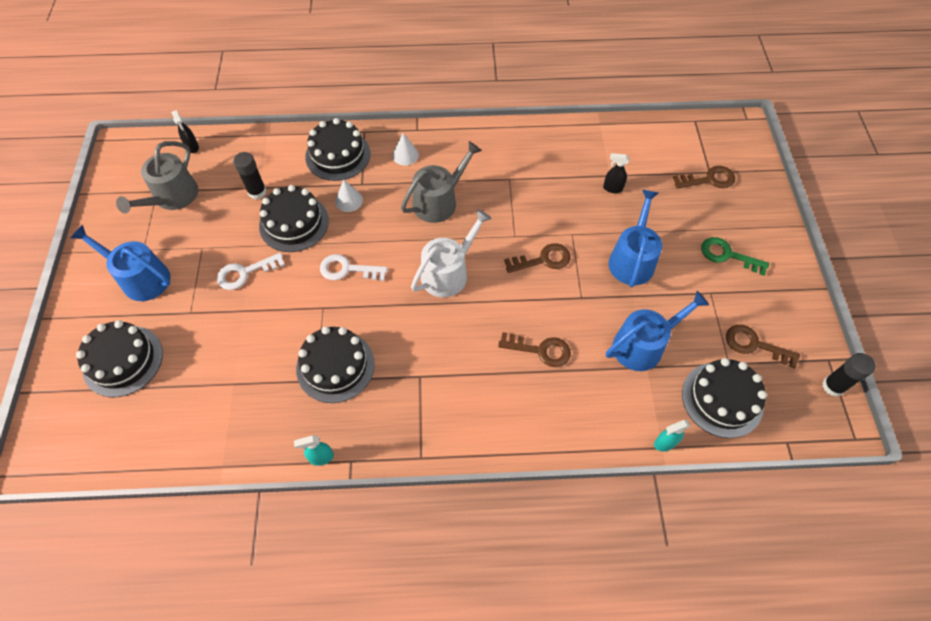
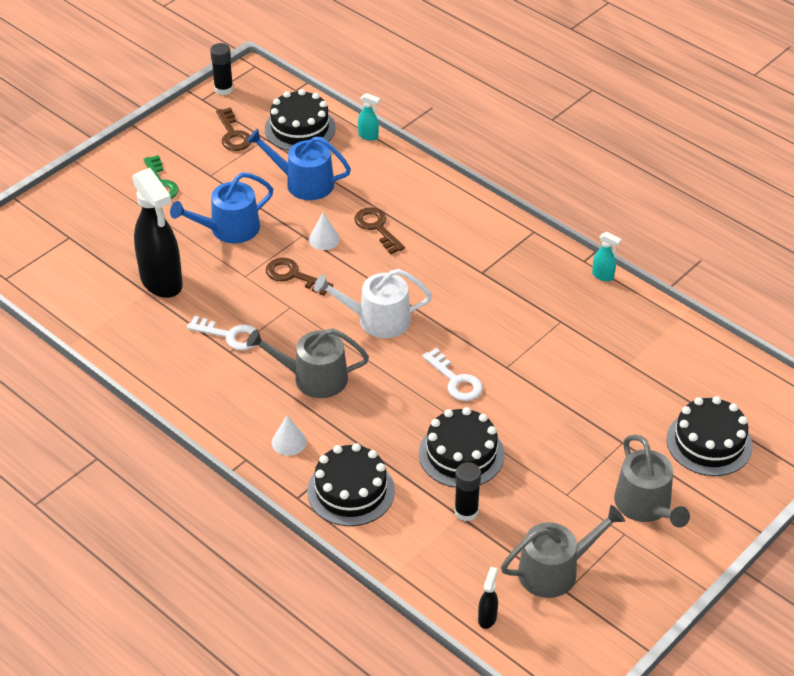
camera: 135 degrees left, 15 degrees down
blue watering can [71,225,170,301] -> grey watering can [614,435,690,528]
white key [217,253,285,290] -> white key moved to [187,316,256,350]
black cake [296,326,375,403] -> none
white cone [335,179,363,212] -> white cone moved to [309,212,340,250]
black spray bottle [603,153,630,193] -> black spray bottle [132,168,183,298], size x2.49
brown key [673,166,735,189] -> none

